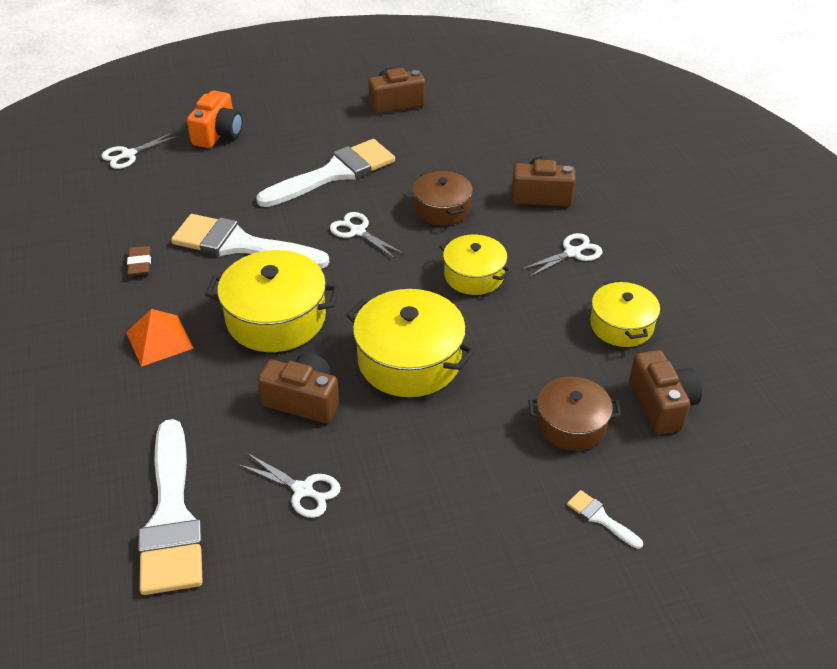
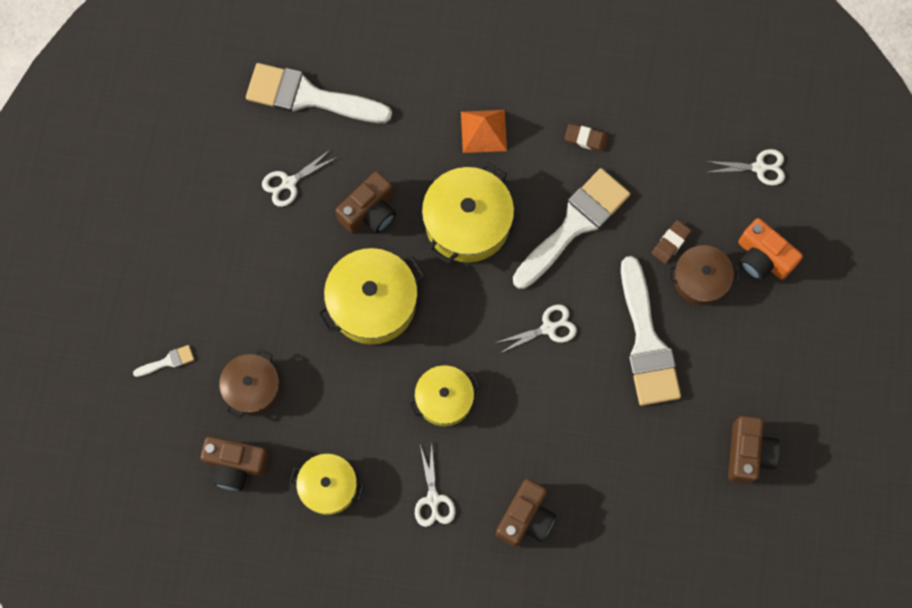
camera: 115 degrees right, 30 degrees up
white scissors [101,132,178,169] -> white scissors turned 105 degrees clockwise [705,149,785,185]
brown pot [413,171,473,226] -> brown pot moved to [668,245,740,305]
none -> brown eraser [652,220,691,264]

